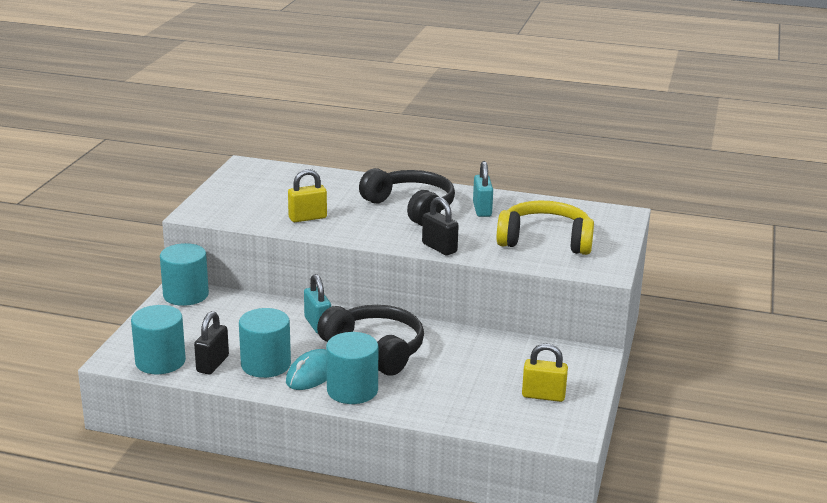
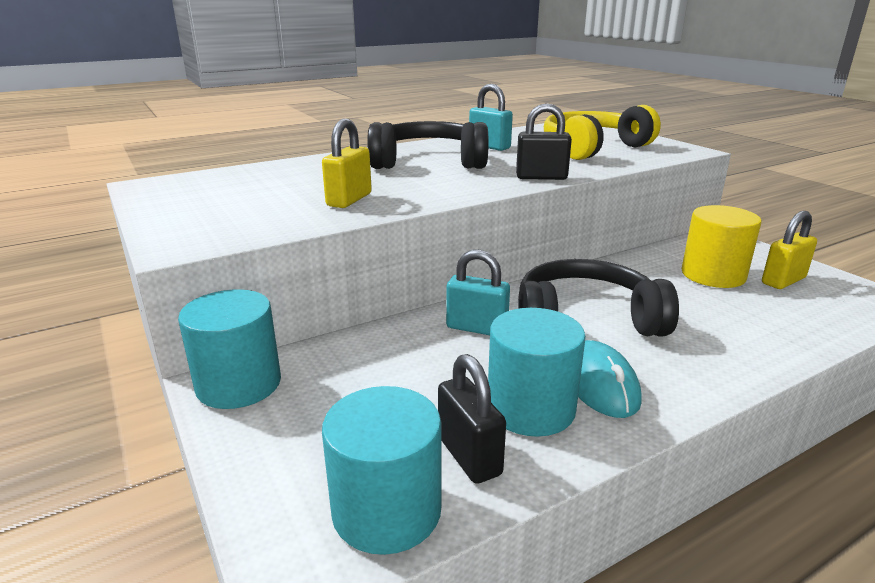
camera: 45 degrees left, 0 degrees up
turquoise cylinder [326,332,378,404] -> none
none -> yellow cylinder [682,205,762,288]

